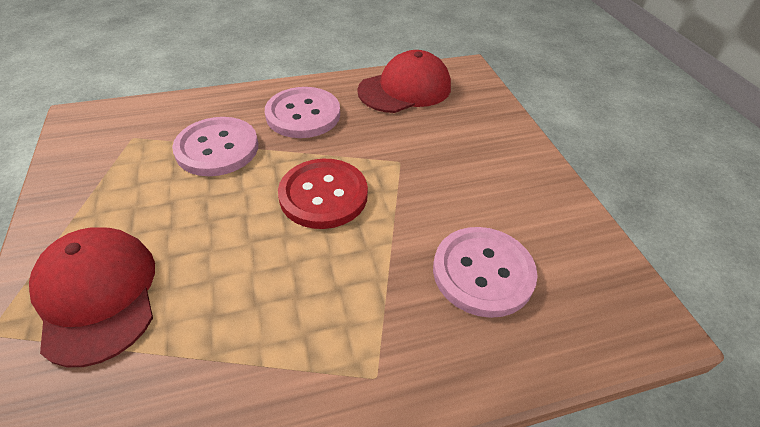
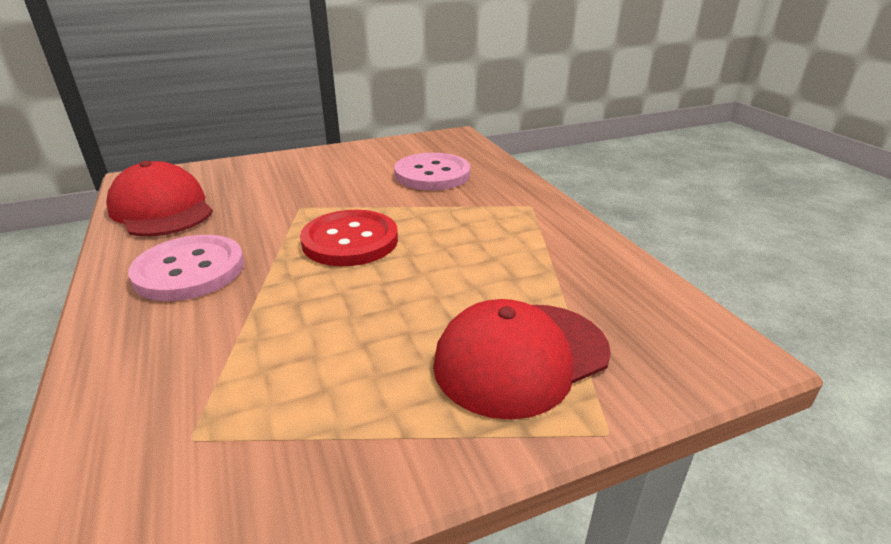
camera: 95 degrees left, 15 degrees down
pink button [172,117,258,176] -> none

